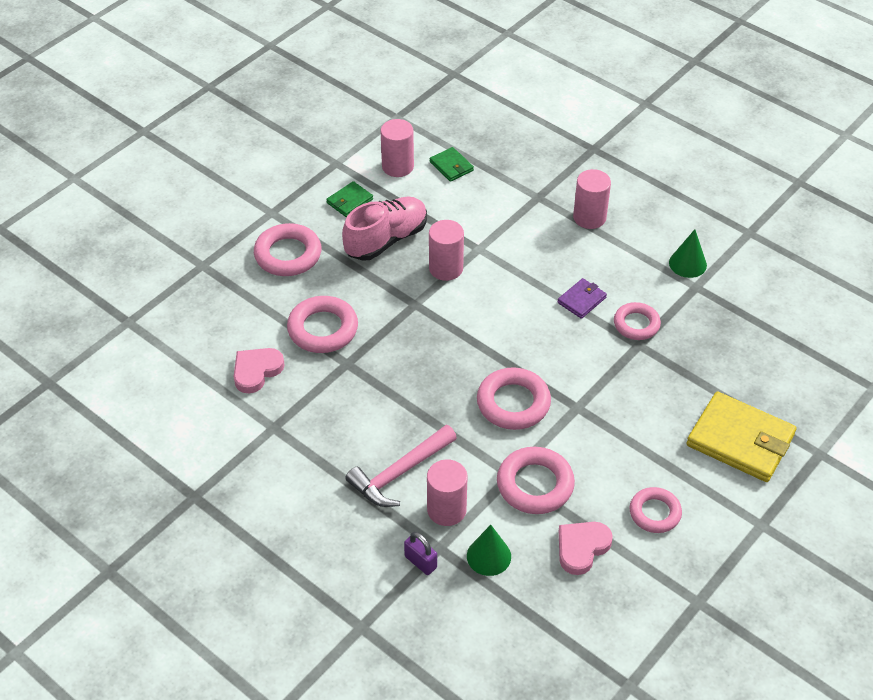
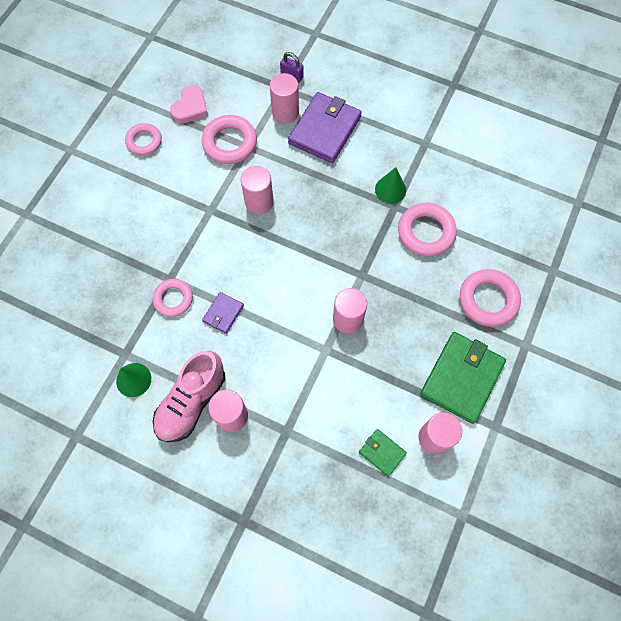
camera: 165 degrees right, 20 degrees up
pink heart [234,348,285,393] -> none
green wallet [326,181,373,217] -> green wallet [420,332,506,424], size x2.04
pink shoe [342,197,427,261] -> pink shoe moved to [153,351,225,442]
pink hammer [345,425,457,507] -> purple wallet [288,92,362,163]
green cone [467,525,511,576] -> green cone moved to [375,167,406,204]
pink ring [477,368,551,430] -> pink cylinder [241,166,274,214]
yellow wallet [686,391,796,482] -> none

